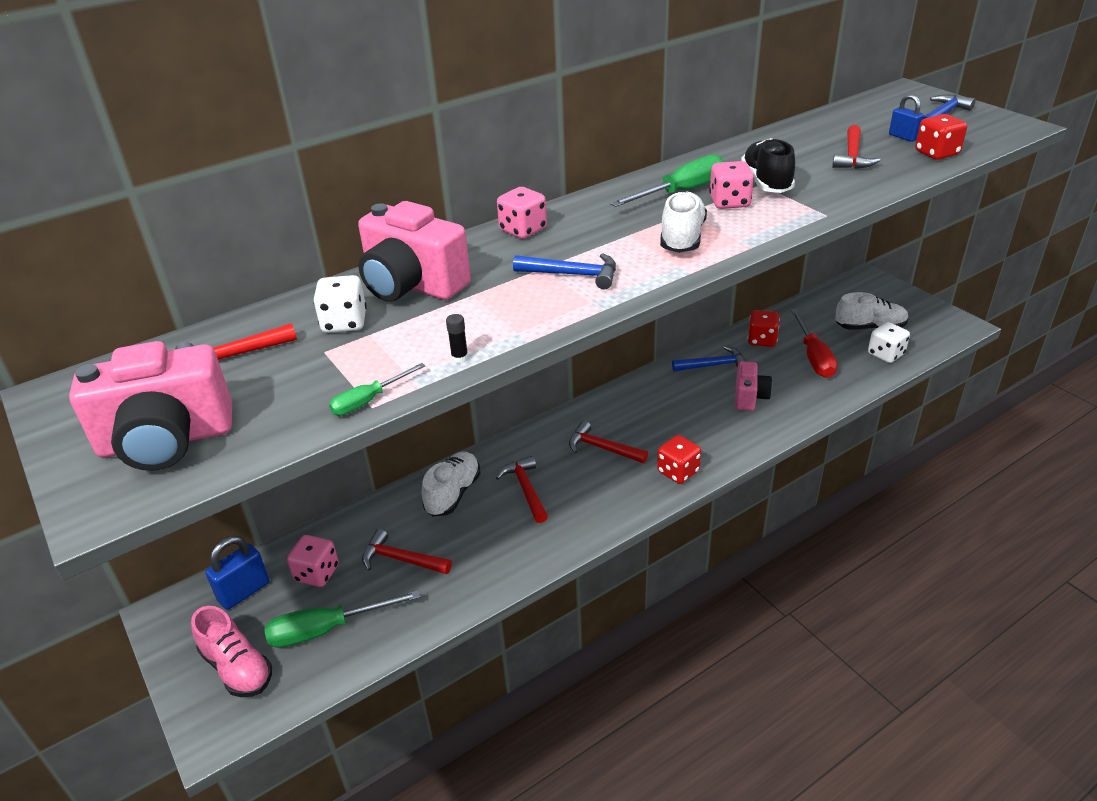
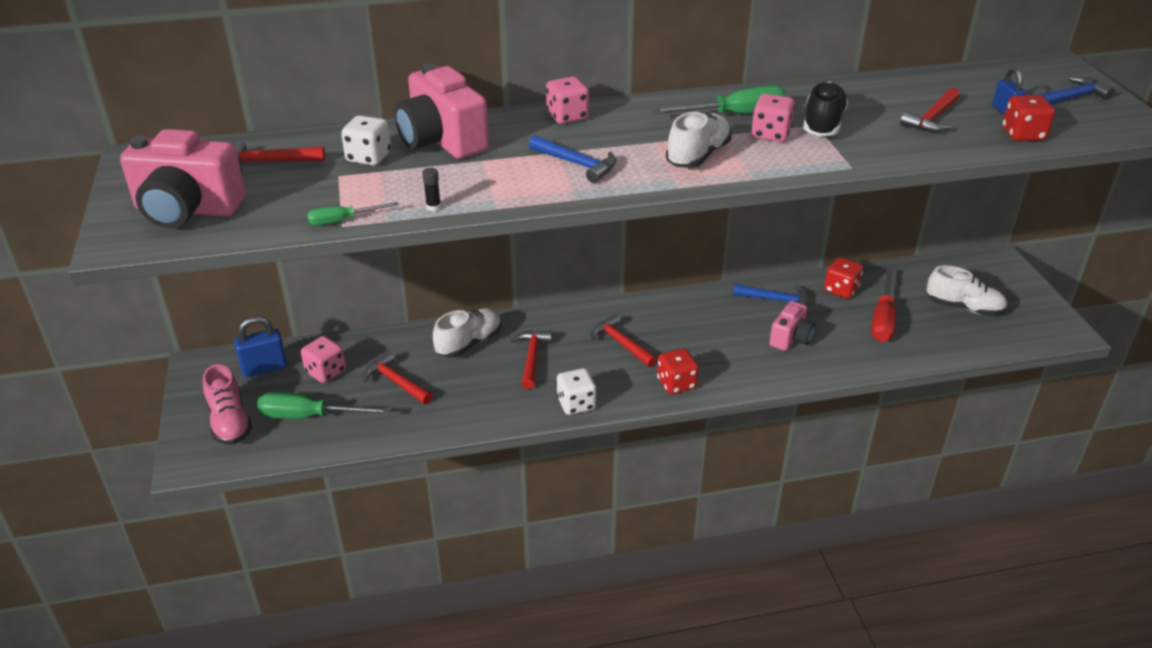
camera: 20 degrees right, 0 degrees up
white dice [868,322,910,363] -> white dice moved to [557,368,596,415]

